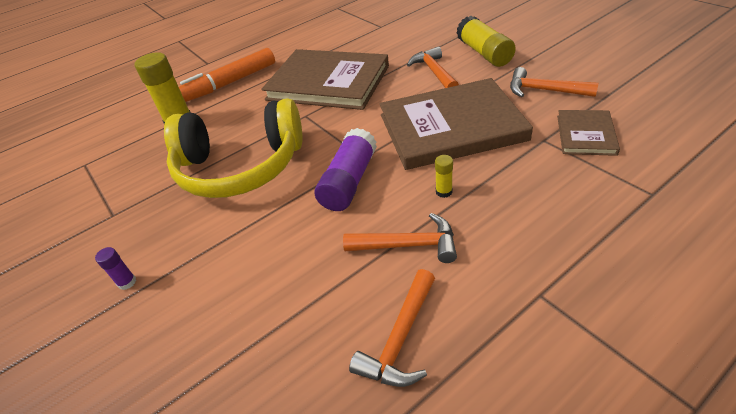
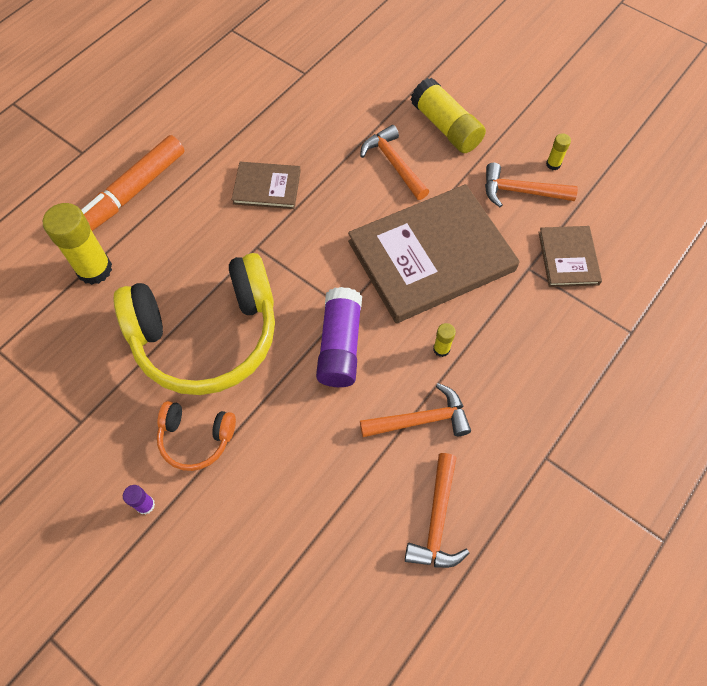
camera: 20 degrees left, 20 degrees up
brown book [261,49,389,110] -> brown book [232,162,301,209], size x0.48
none -> orange headphones [157,401,236,471]
none -> yellow glue stick [546,133,571,170]

